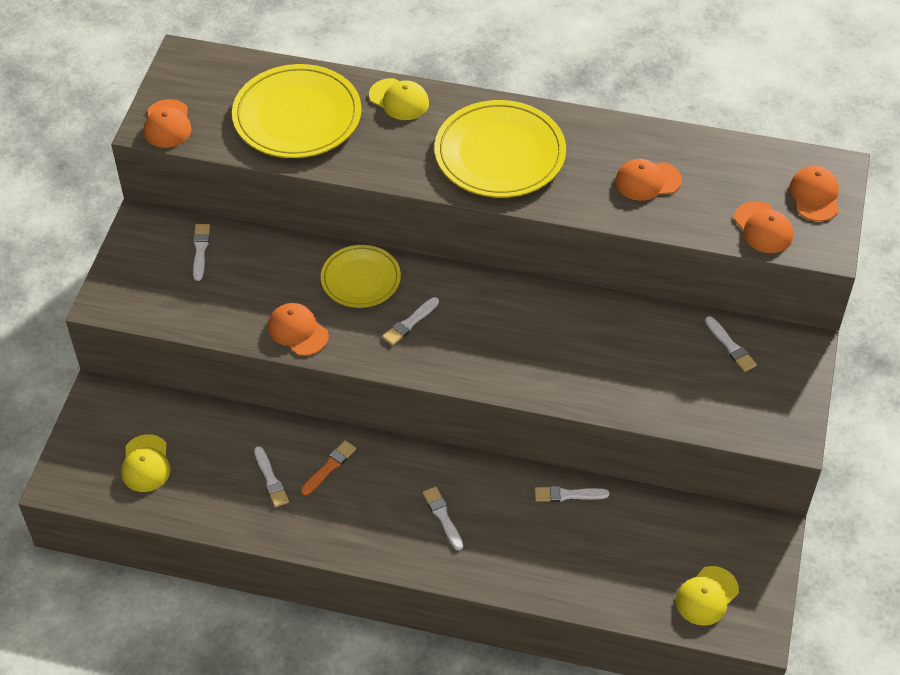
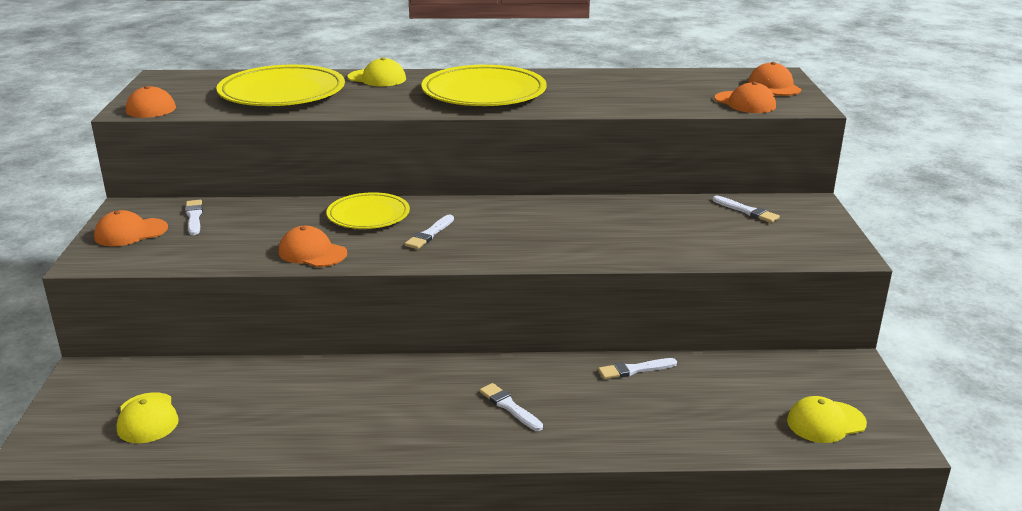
camera: 15 degrees left, 25 degrees down
white brush [254,446,289,507] -> none
orange brush [301,440,356,495] -> none
orange cap [615,159,682,201] -> orange cap moved to [94,210,168,246]
yellow cap [676,566,739,626] -> yellow cap turned 45 degrees clockwise [787,396,867,443]

